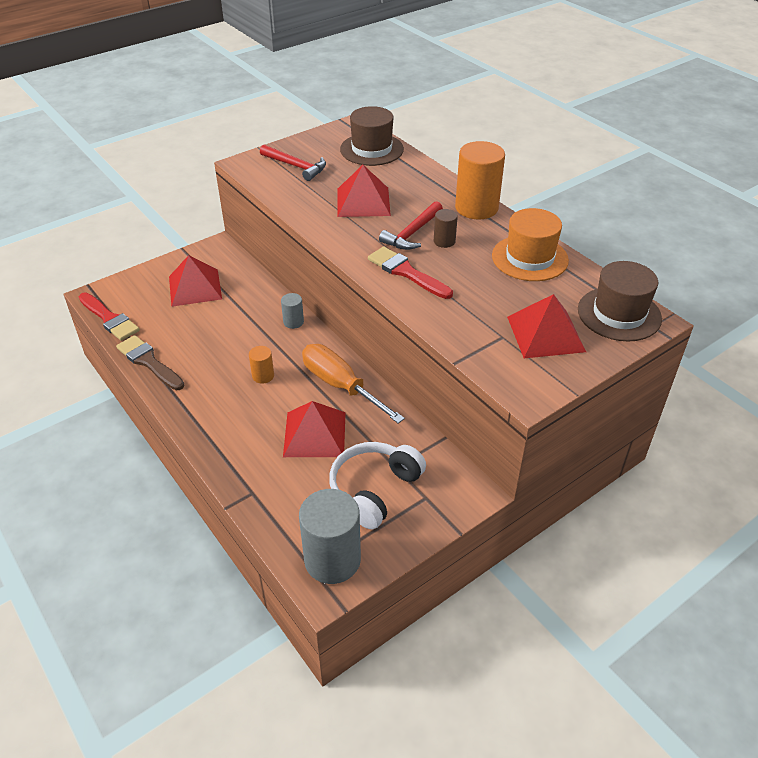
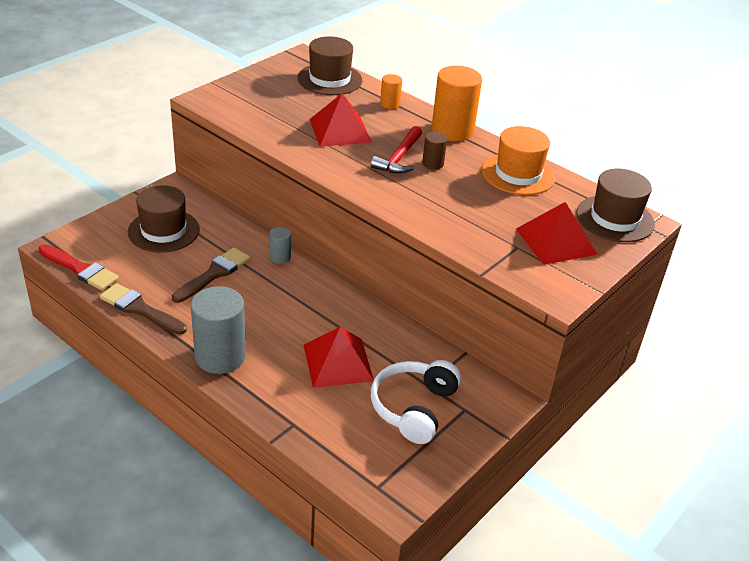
camera: 15 degrees left, 5 degrees down
red pyramid [169,255,222,307] -> brown hat [128,185,200,253]
orange cylinder [249,346,274,384] -> orange cylinder moved to [380,74,402,109]
red hammer [260,145,326,181] -> none
grey cylinder [299,489,361,584] -> grey cylinder moved to [191,286,246,374]
orange screwdriver [302,344,405,424] -> none
red brush [368,247,453,299] -> none
none -> brown brush [172,247,250,303]

